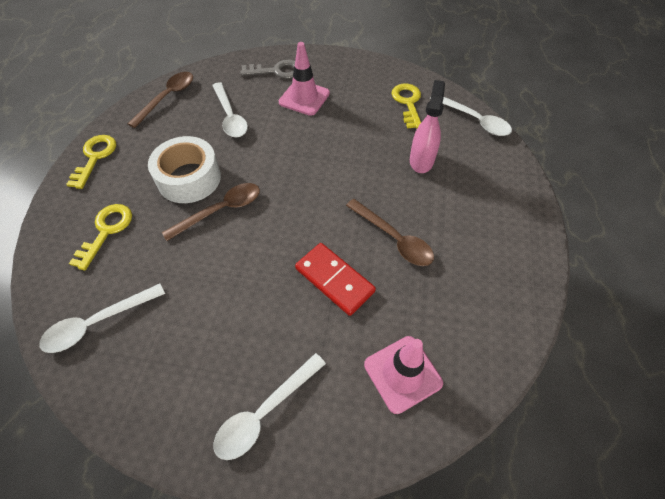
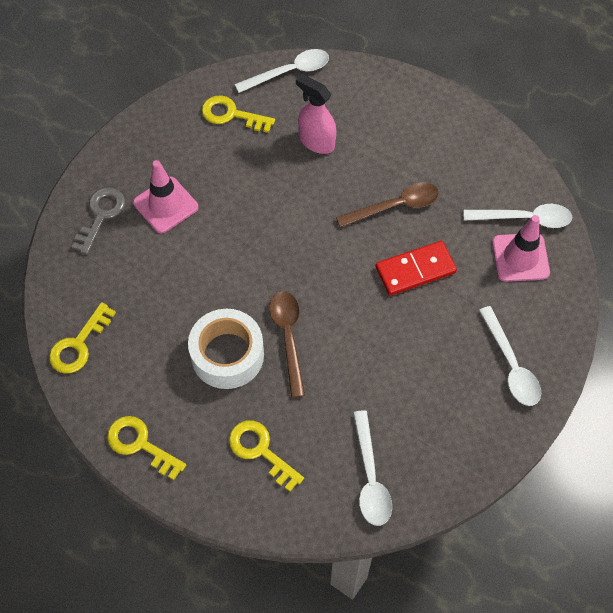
camera: 65 degrees left, 5 degrees up
brown spoon [128,72,193,128] -> yellow key [49,302,116,373]
white spoon [212,82,248,137] -> white spoon moved to [464,204,572,228]

